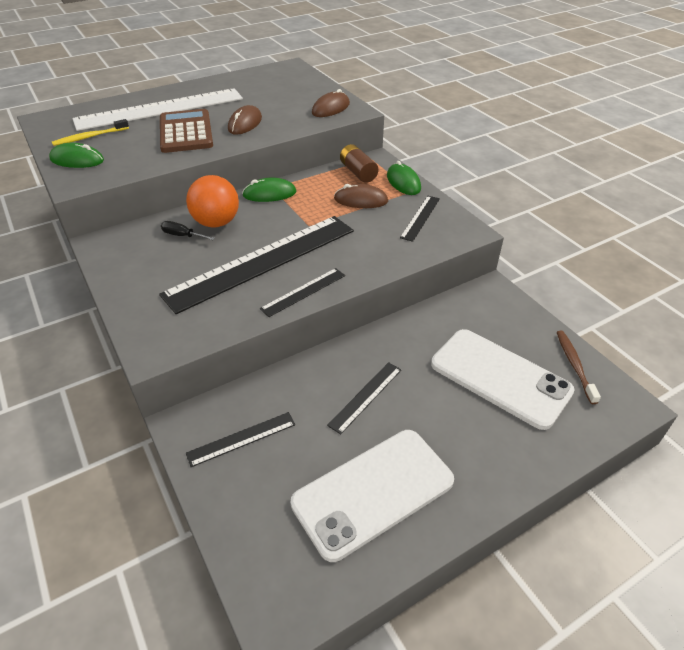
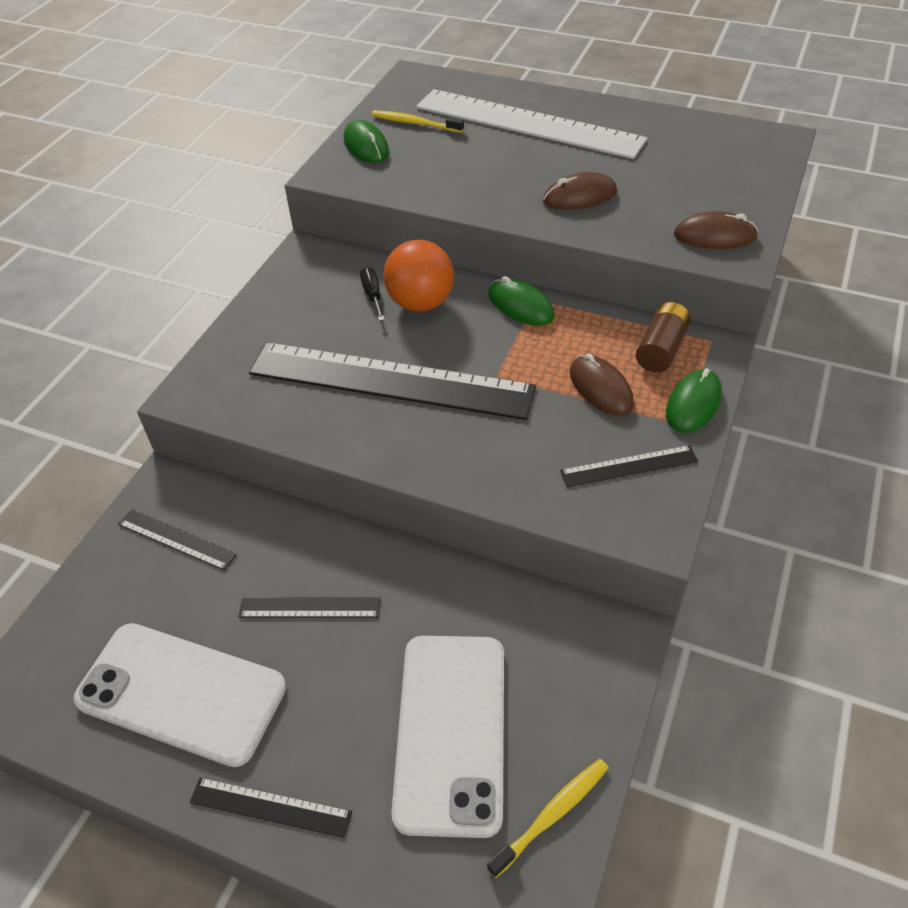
camera: 55 degrees right, 5 degrees up
brown calculator [160,109,213,153] -> none
black ruler [260,268,345,317] -> black ruler moved to [190,777,352,838]
brown toothbrush [557,331,601,404] -> yellow toothbrush [487,759,609,878]

